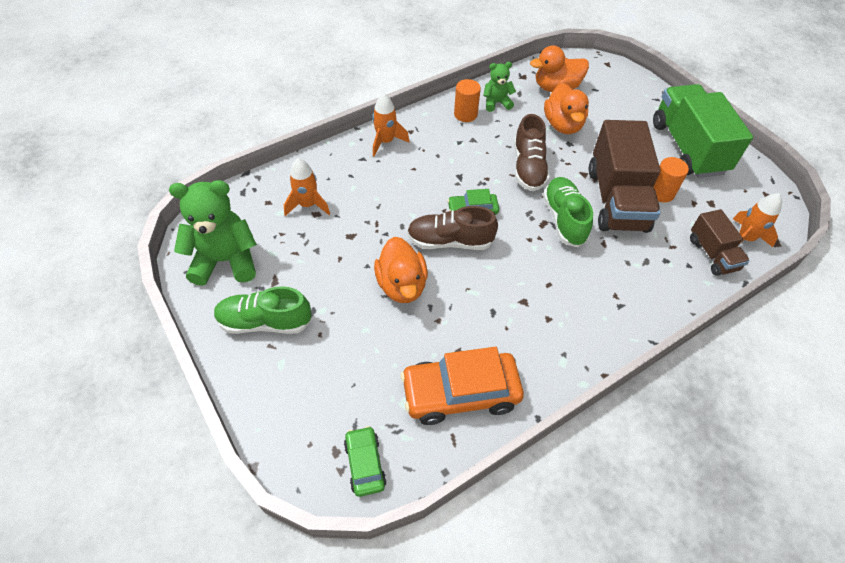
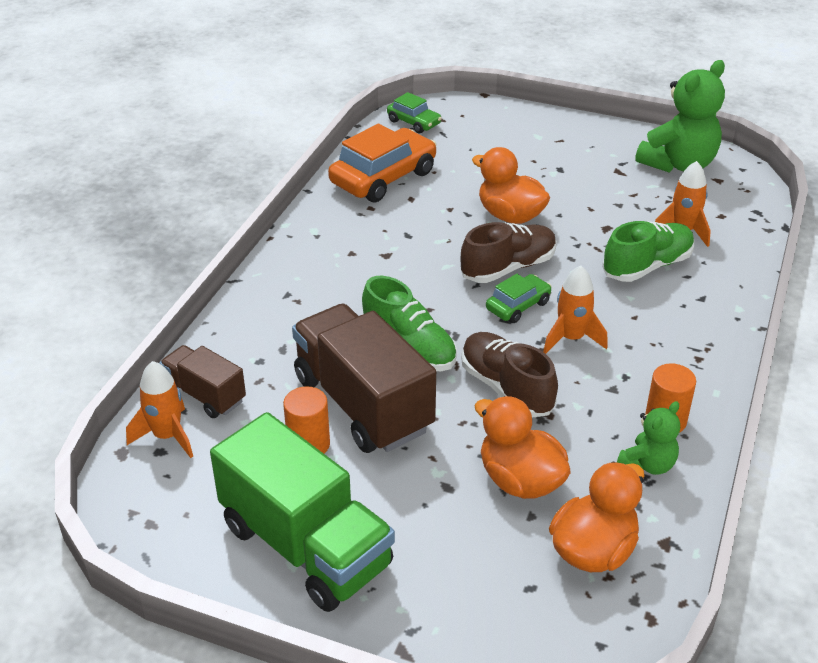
camera: 145 degrees right, 15 degrees down
green shoe [214,286,312,334] -> green shoe moved to [602,221,695,282]
orange rocket [372,93,410,156] -> orange rocket moved to [543,265,608,354]

